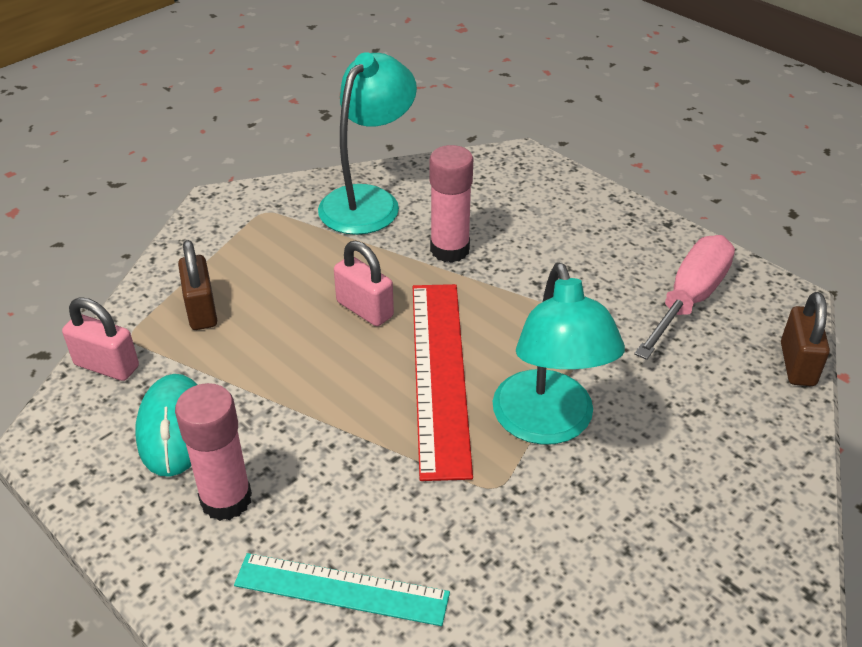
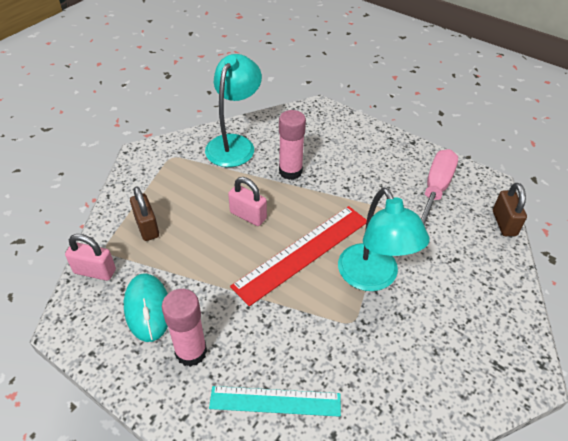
camera: 10 degrees left, 5 degrees up
red ruler [413,284,473,481] -> red ruler turned 60 degrees clockwise [230,206,367,306]

